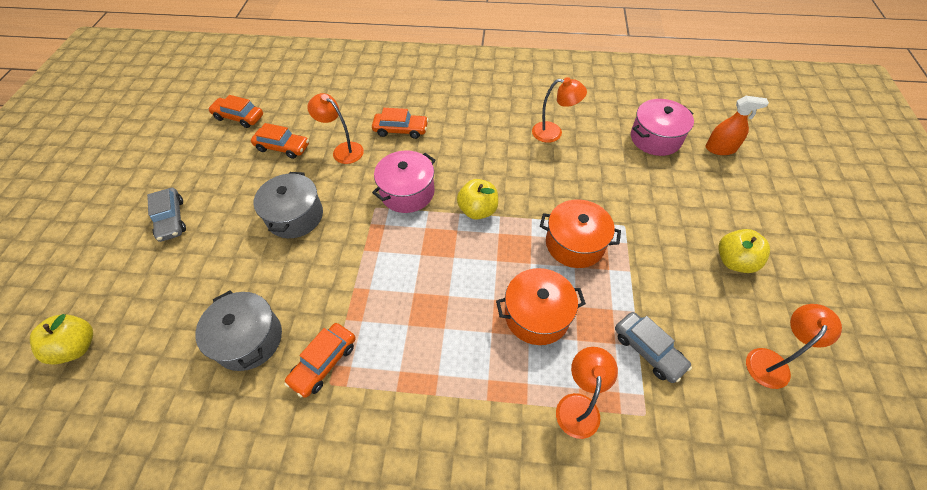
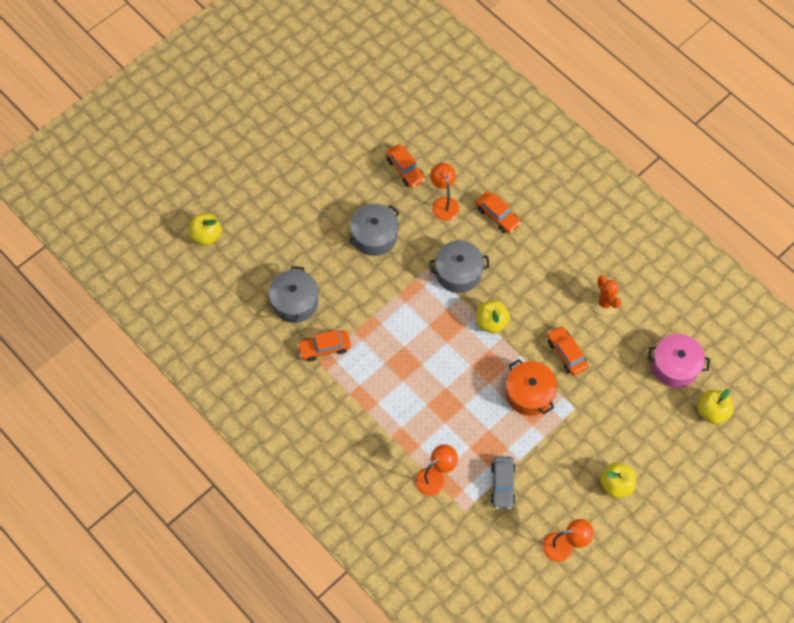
camera: 40 degrees right, 10 degrees up
grey car [147,188,186,242] -> none
orange car [208,95,263,128] -> orange car moved to [547,326,588,376]
pink pot [372,150,436,213] -> grey pot [429,240,490,293]
orange pot [496,268,586,345] -> none
orange lamp [532,77,587,143] -> orange cactus [592,275,621,315]
orange spray bottle [705,96,769,155] -> yellow apple [698,389,734,424]

